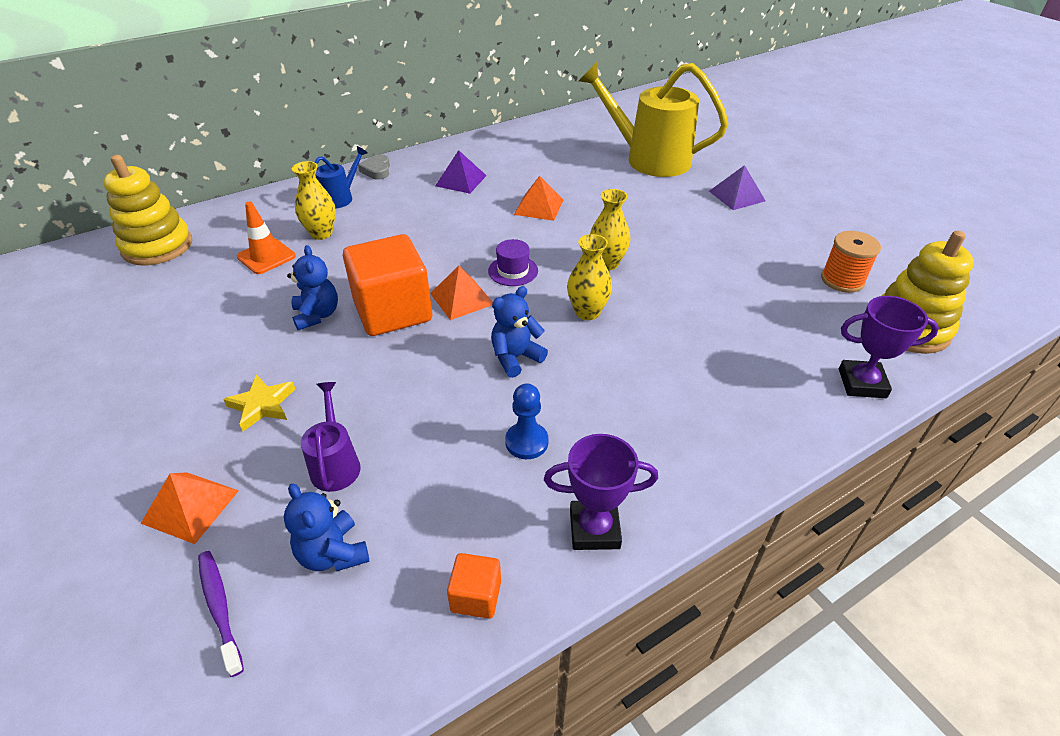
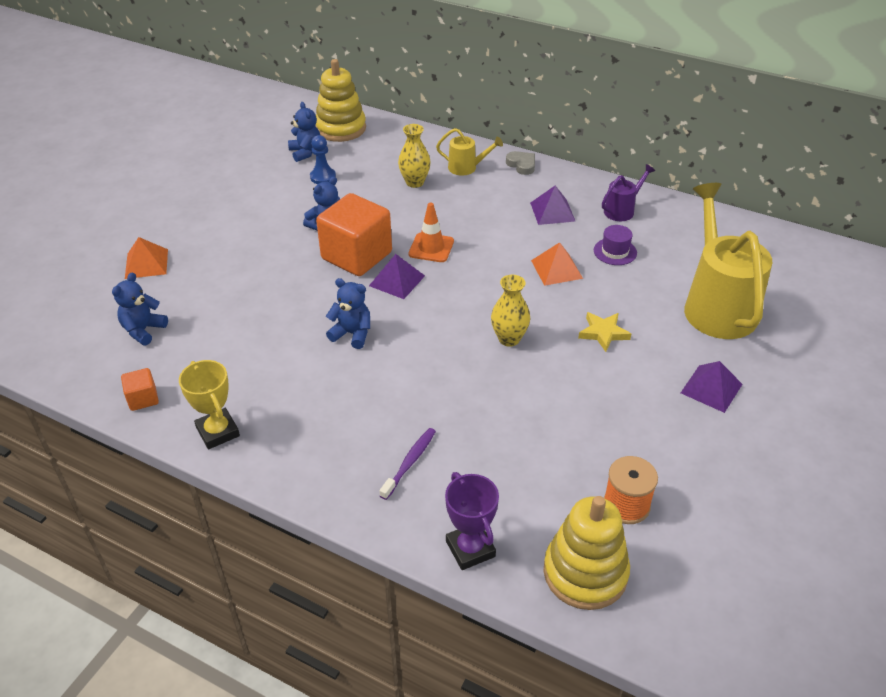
camera: 60 degrees right, 0 degrees up
purple toothbrush [198,551,244,677] -> purple toothbrush moved to [379,428,436,500]
yellow star [223,374,295,431] -> yellow star moved to [578,312,631,352]
orange traffic cone [237,201,296,274] -> orange traffic cone moved to [409,203,454,262]
purple watering can [301,382,361,492] -> purple watering can moved to [602,164,655,221]
blue watering can [314,146,368,209] -> yellow watering can [436,128,503,176]
grey heart [358,154,390,180] -> grey heart turned 90 degrees clockwise [506,151,535,175]
orange pyramid [430,266,493,320] -> purple pyramid [369,254,425,299]
purple hat [488,239,538,286] -> purple hat moved to [594,225,637,265]
blue pawn [505,384,549,459] -> blue pawn moved to [310,135,336,184]
purple trophy [544,434,658,550] -> yellow trophy [179,360,240,449]
yellow vase [567,234,612,320] -> none
none -> blue teddy bear [288,102,320,162]

